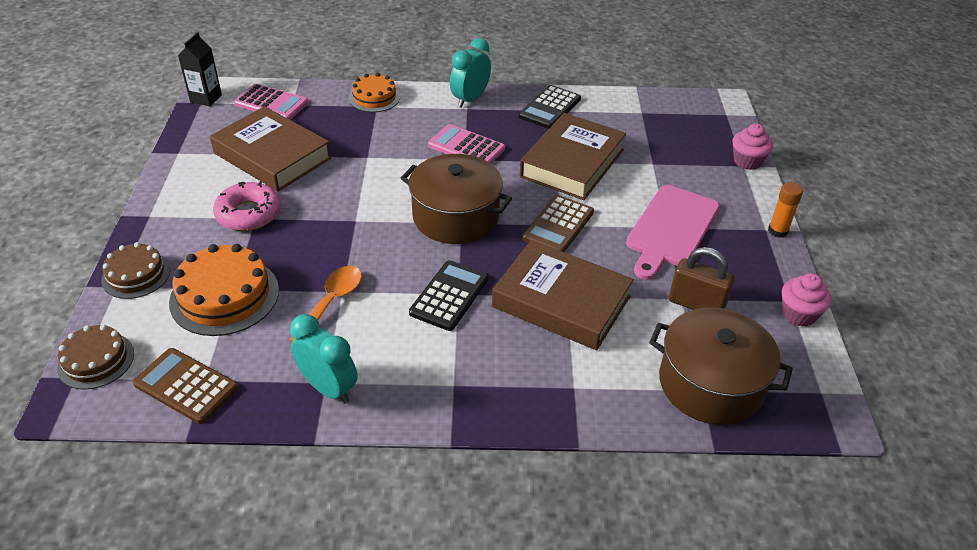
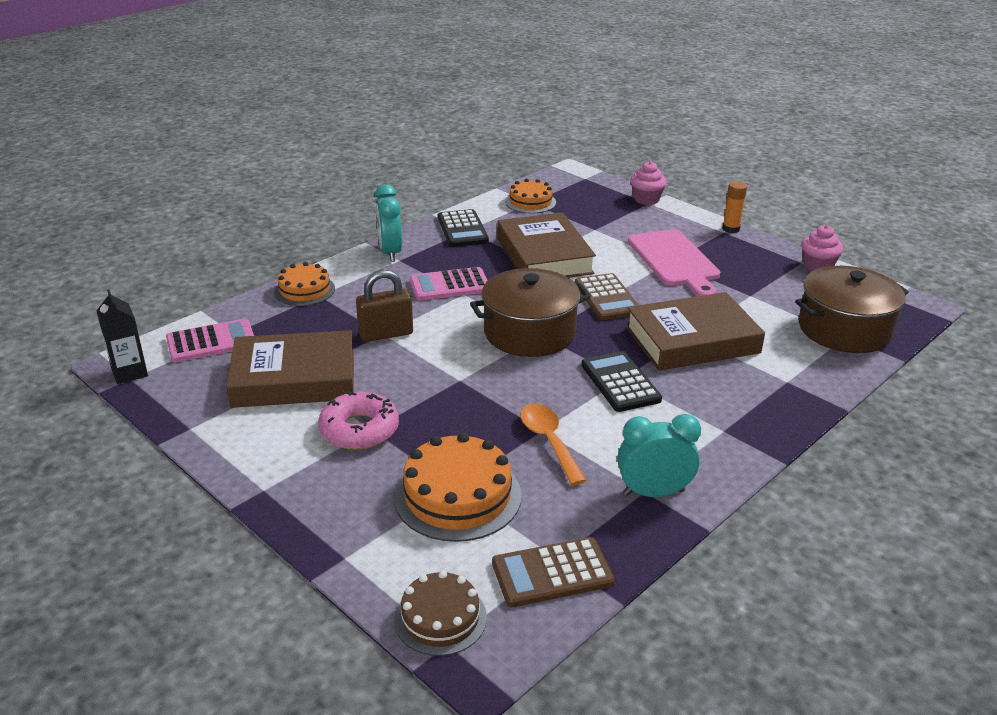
camera: 45 degrees left, 10 degrees down
brown cake [101,242,170,299] -> none
brown padlock [669,247,734,310] -> brown padlock moved to [356,270,413,342]
none -> orange cake [505,179,556,214]

